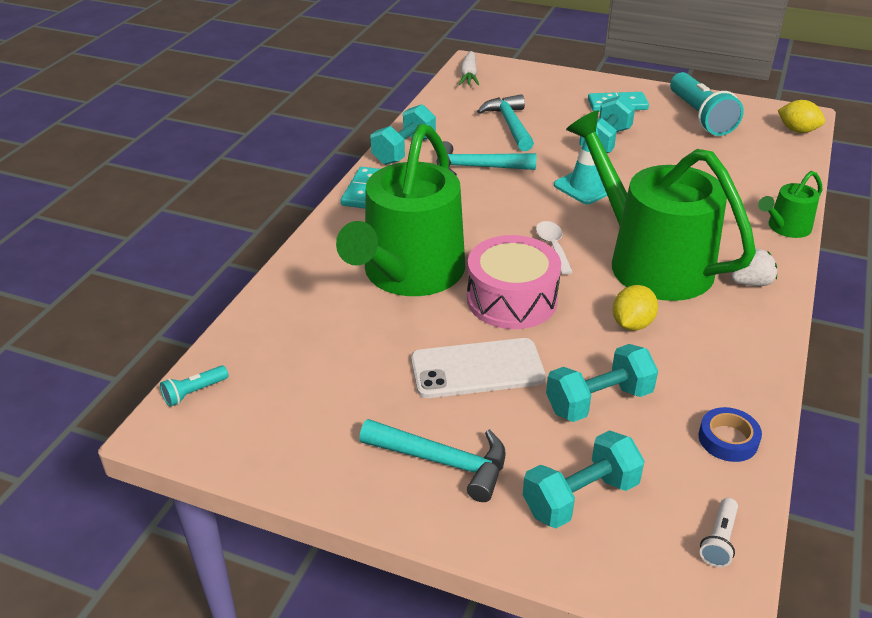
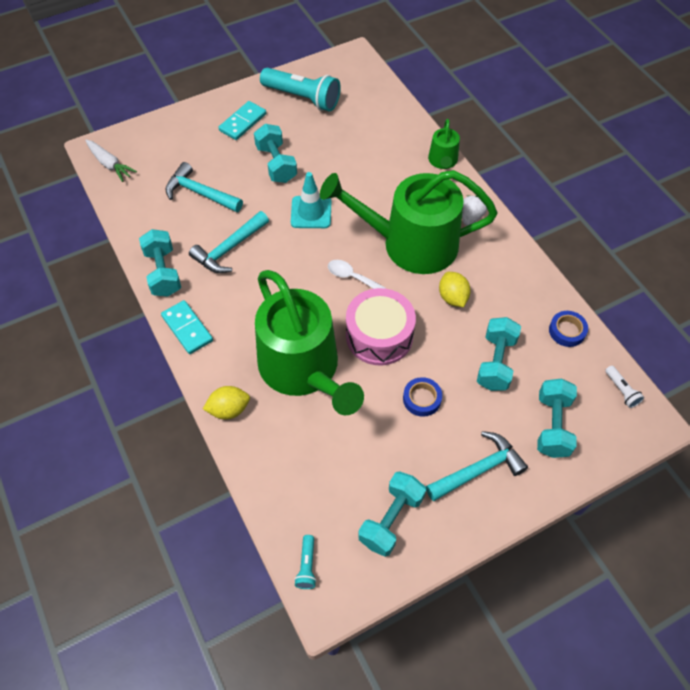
camera: 50 degrees left, 20 degrees up
white phone [411,338,546,398] -> blue tape [403,377,442,417]
yellow lemon [778,100,825,133] -> yellow lemon moved to [203,386,250,420]
none -> turquoise dumbbell [358,471,426,557]

